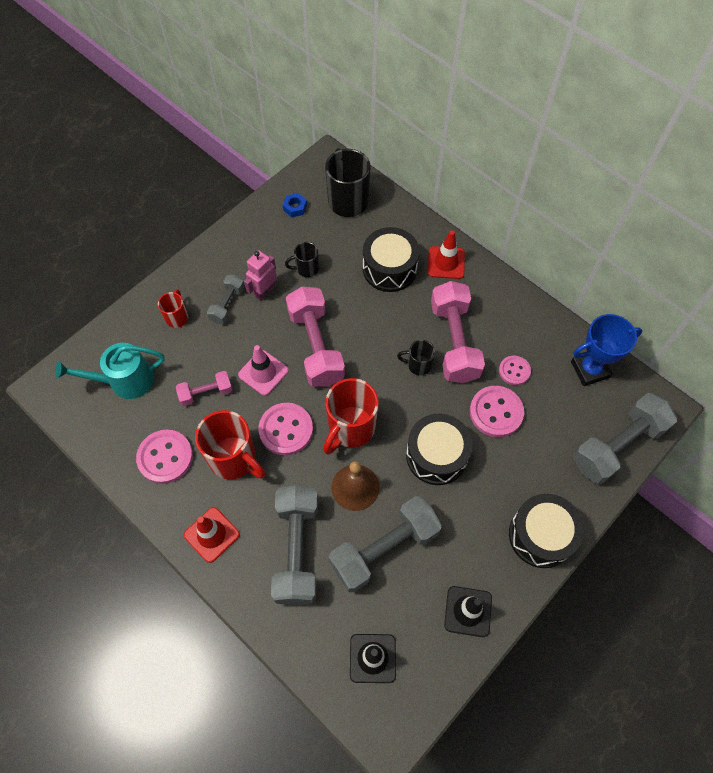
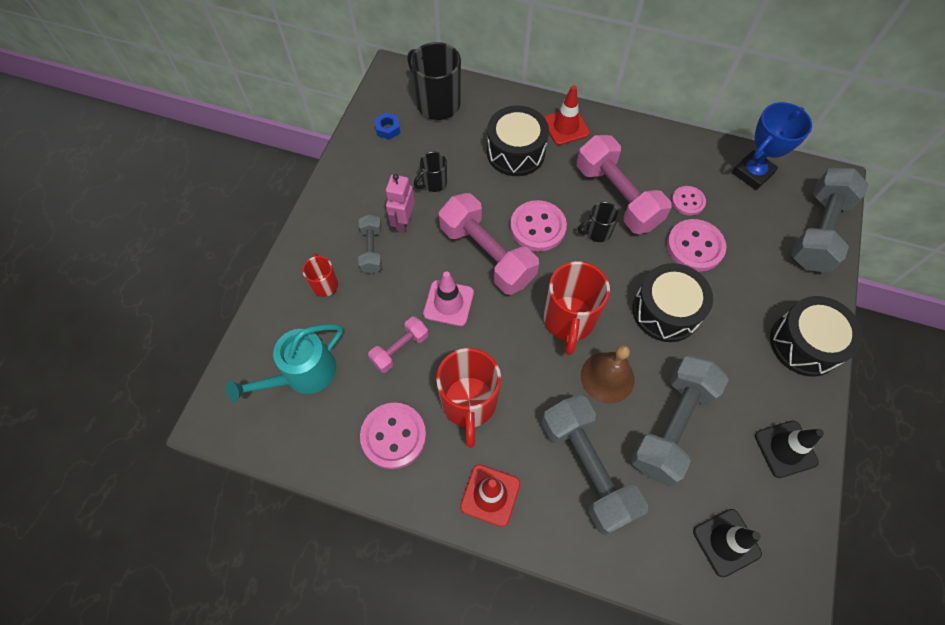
camera: 25 degrees left, 0 degrees up
red mug [195,410,265,480] -> red mug turned 75 degrees clockwise [436,348,501,448]
pink button [259,403,313,455] -> pink button moved to [510,200,567,251]

